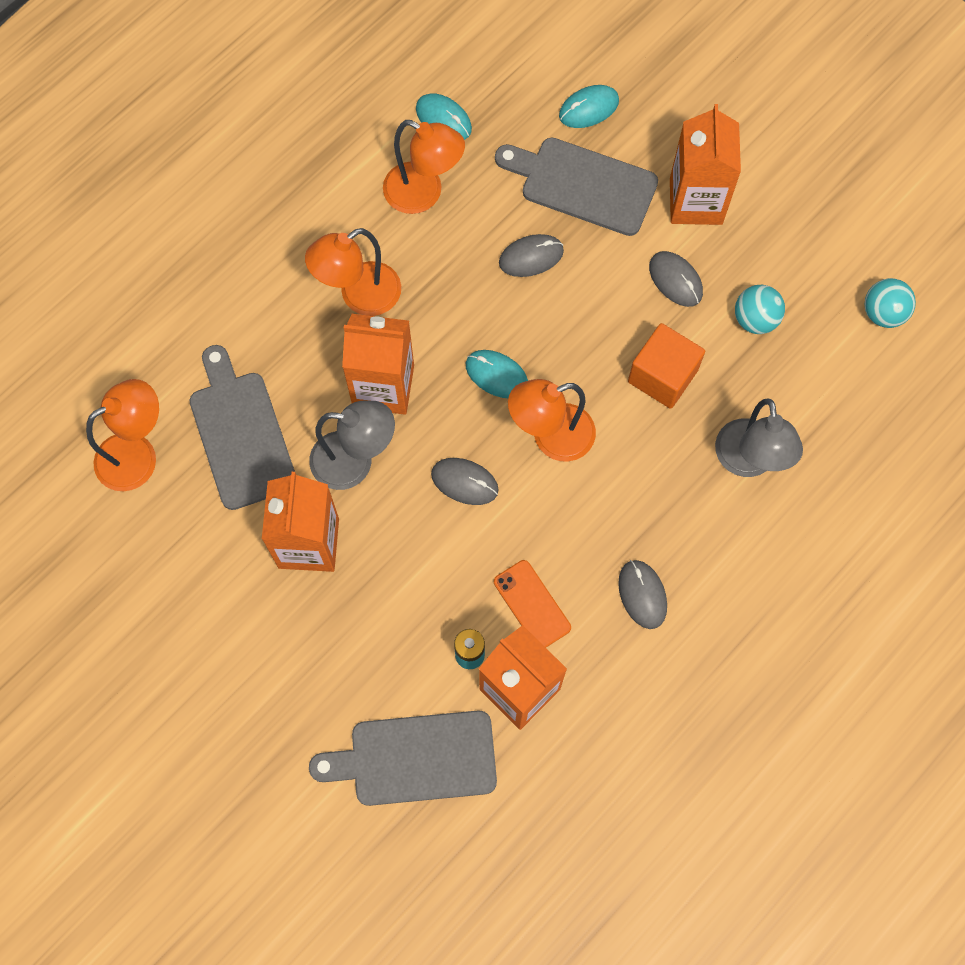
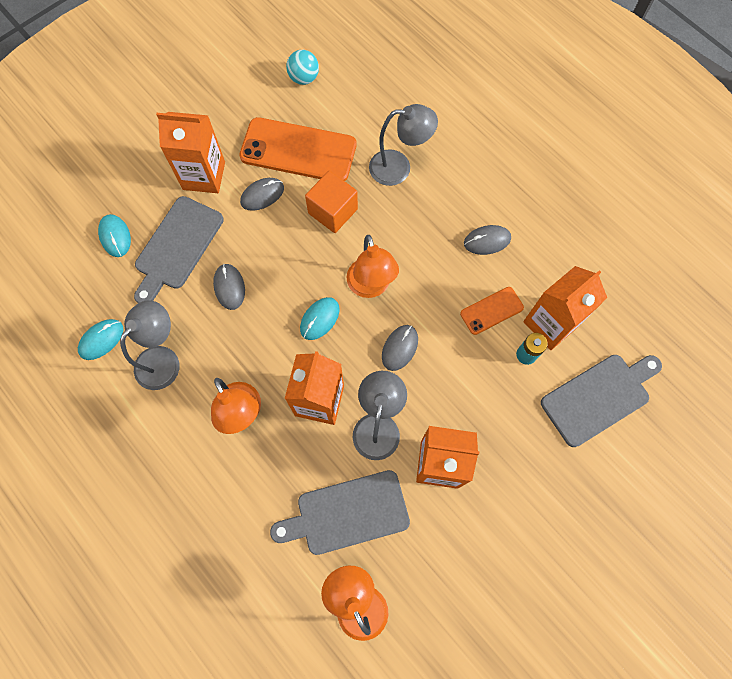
camera: 85 degrees left, 0 degrees up
grey cutting board [309,710,497,806] -> grey cutting board turned 120 degrees counterclockwise [541,355,662,447]
orange lamp [383,120,465,214] -> grey lamp [120,301,179,390]
turquoise ball [735,285,785,334] -> orange phone [239,117,356,181]

